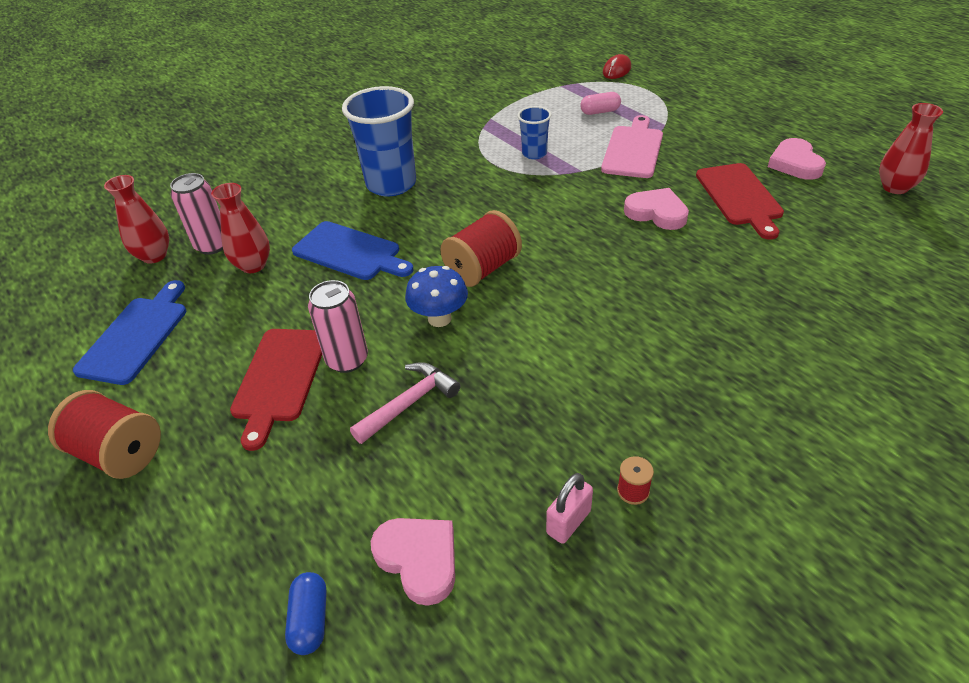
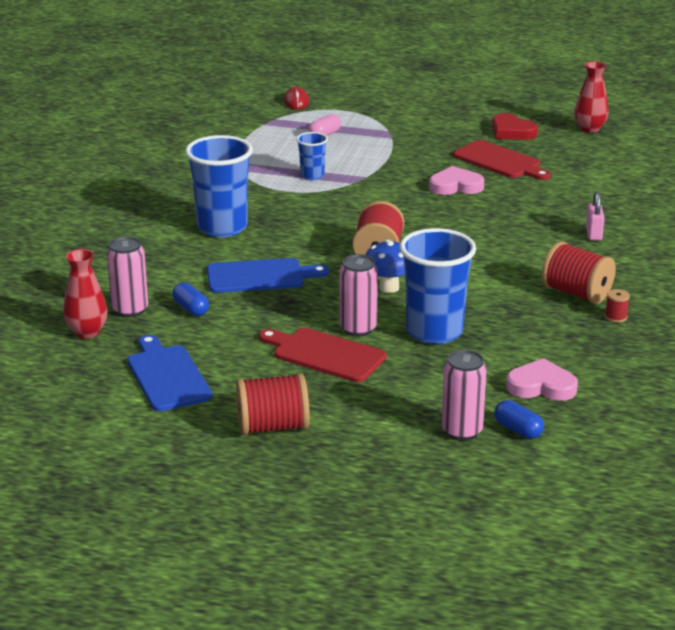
camera: 40 degrees left, 15 degrees down
red vase [211,183,270,273] -> blue capsule [172,282,209,316]
red cutting board [230,329,322,451] -> red cutting board turned 150 degrees clockwise [259,328,386,382]
pink hammer [350,362,461,444] -> blue cup [399,228,476,344]
pink padlock [546,473,593,544] -> pink padlock moved to [586,191,605,241]
pink cutting board [601,115,663,178] -> none
pink heart [768,138,826,180] -> red heart [492,113,538,140]
none -> pink can [442,350,487,441]
none -> red spool [541,241,616,304]

